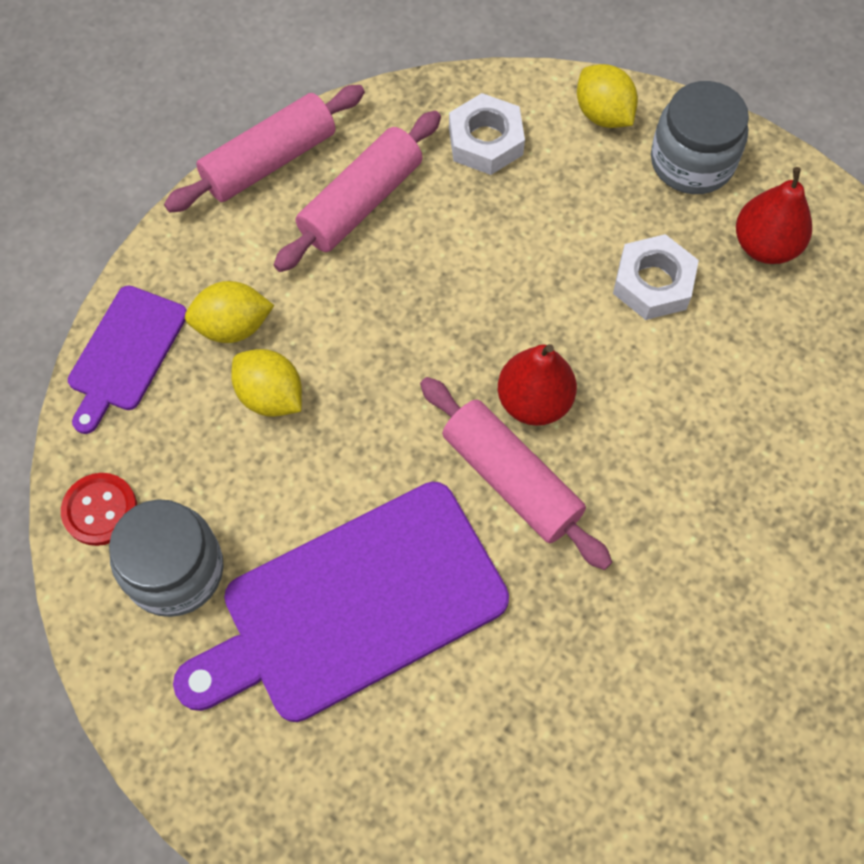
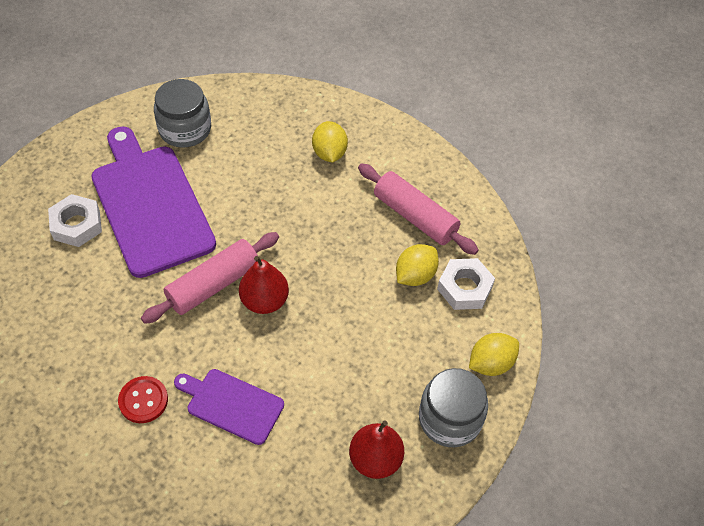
camera: 90 degrees right, 10 degrees down
red button [61,473,137,546] -> red button moved to [118,376,168,423]
purple cutting board [68,285,187,434] -> purple cutting board moved to [174,369,284,445]
pink rolling pin [164,85,365,212] -> none
yellow lemon [231,349,302,417] -> yellow lemon moved to [396,244,439,286]
white nut [613,234,699,320] -> white nut moved to [48,194,102,247]

